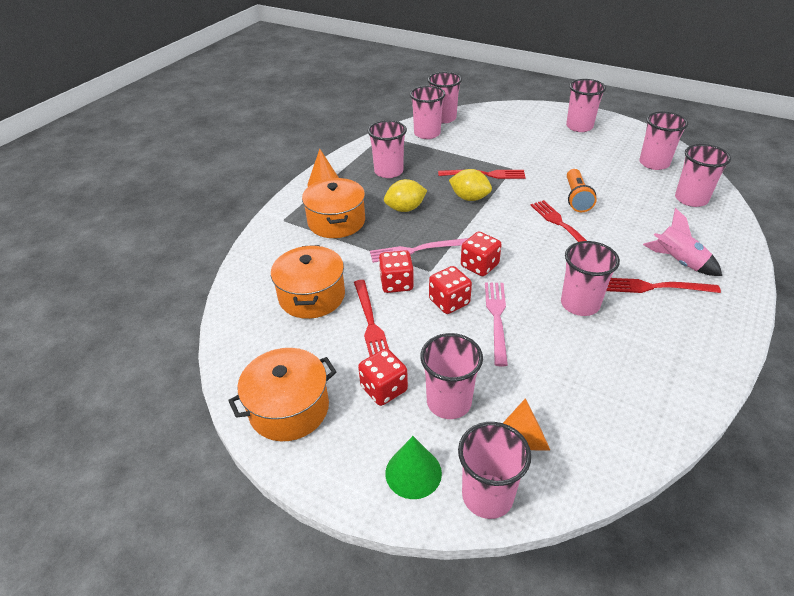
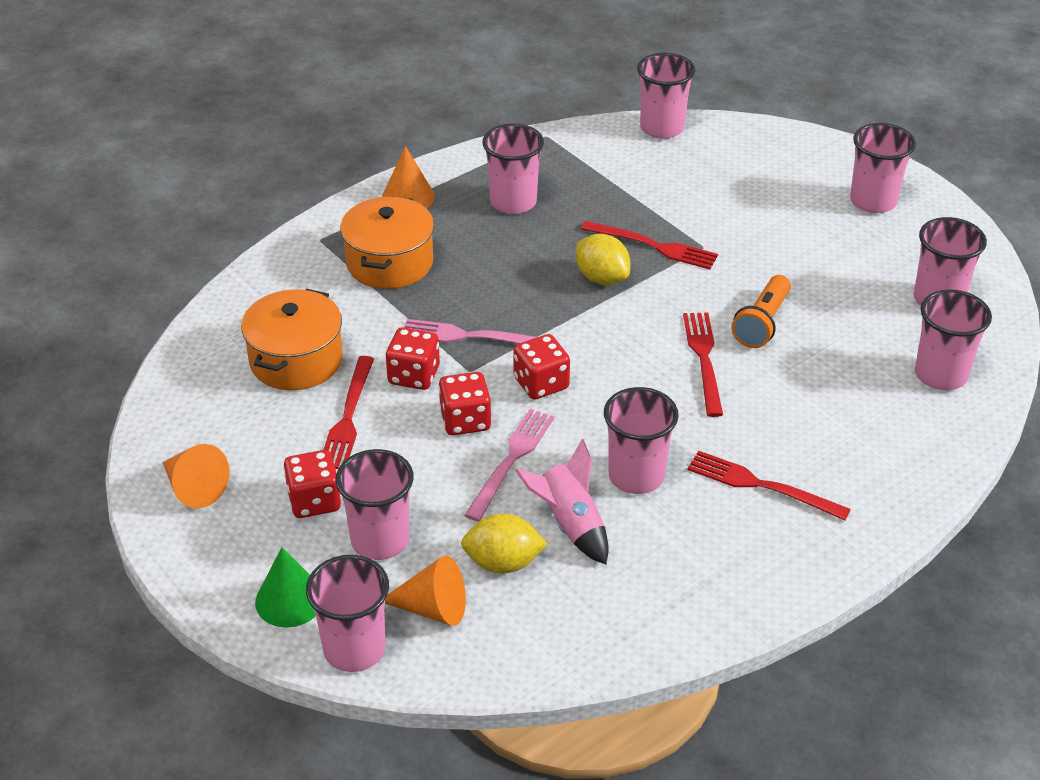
camera: 20 degrees right, 0 degrees up
orange pot [228,348,337,441] -> orange cone [162,444,229,509]
yellow lemon [384,179,427,212] -> yellow lemon moved to [461,513,548,574]
pink cup [410,86,446,139] -> none
pink rocket [643,208,722,276] -> pink rocket moved to [515,439,609,565]

